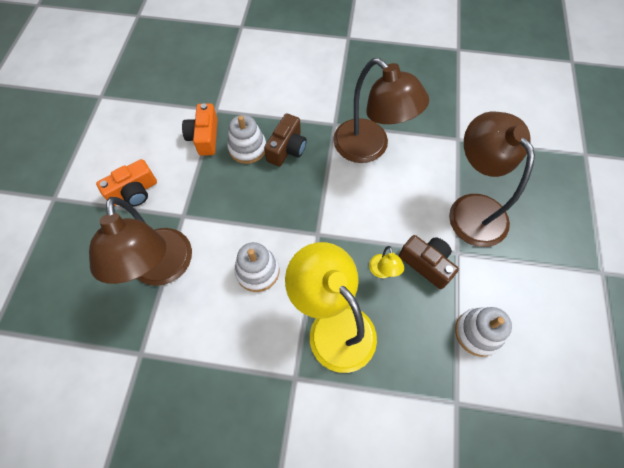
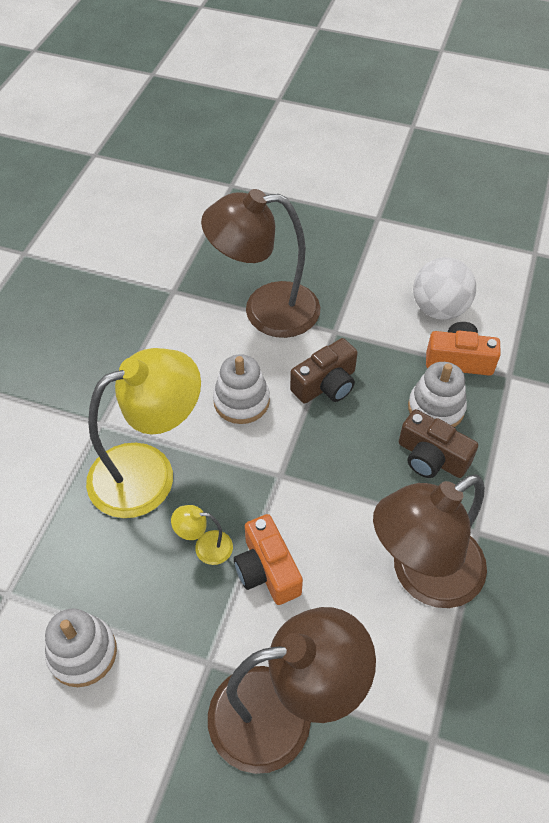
camera: 100 degrees right, 10 degrees down
orange camera [96,159,157,207] -> orange camera moved to [234,514,303,605]
brown camera [399,235,459,289] -> brown camera moved to [290,338,358,403]
none -> white ball [413,257,476,320]

